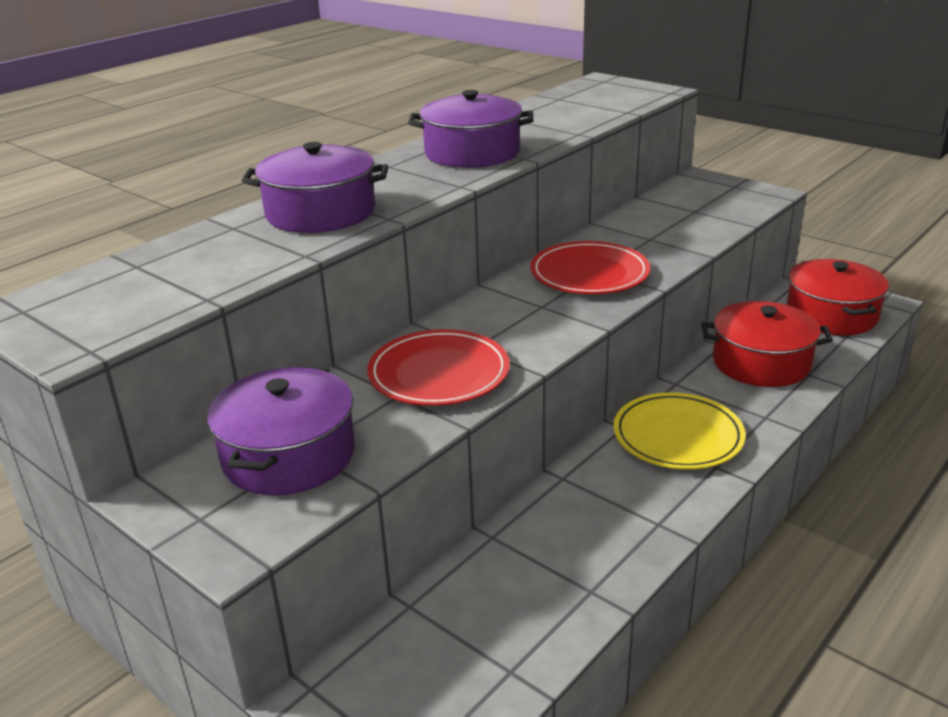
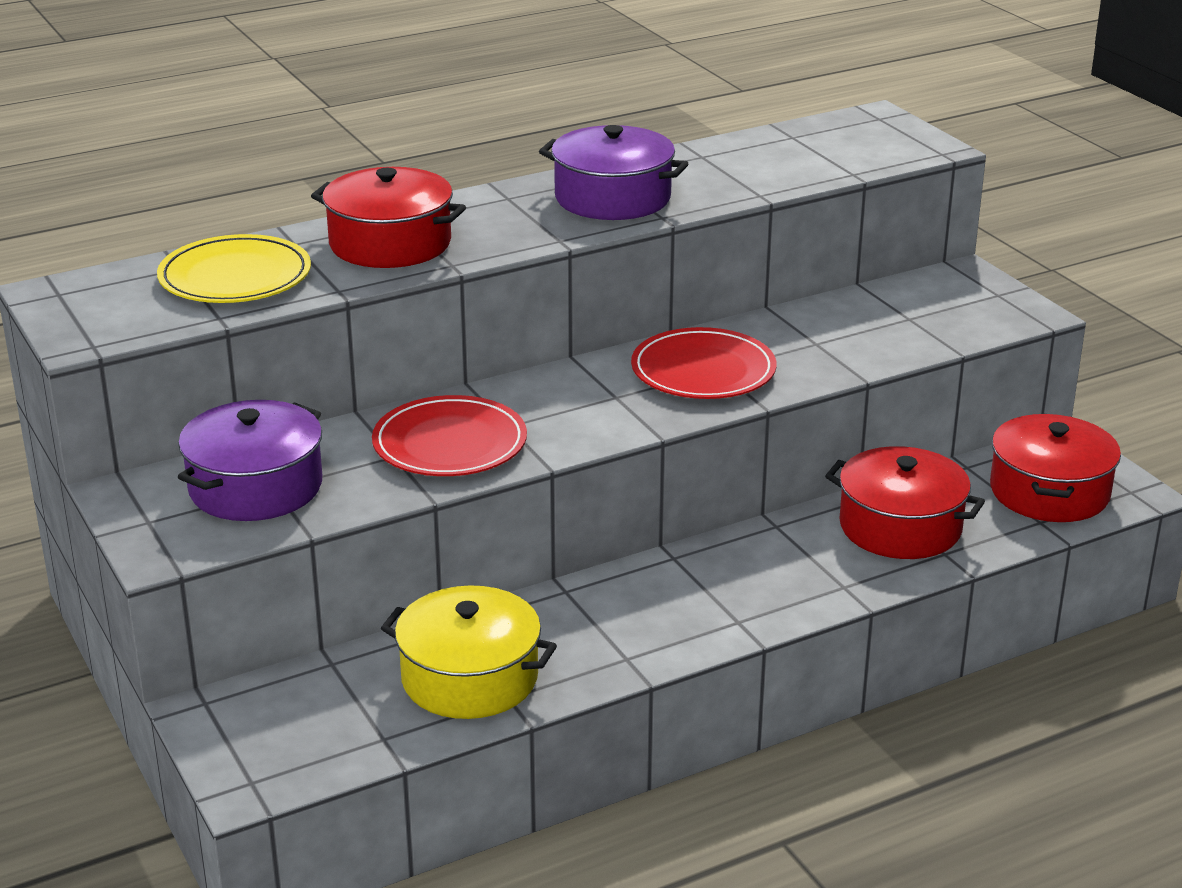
camera: 20 degrees right, 0 degrees up
purple pot [242,142,388,233] -> red pot [311,167,466,268]
yellow plate [613,392,746,469] -> yellow plate moved to [157,234,311,303]
none -> yellow pot [381,585,557,719]

